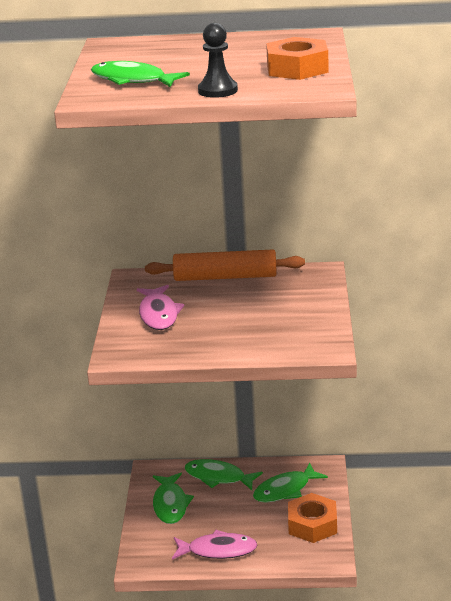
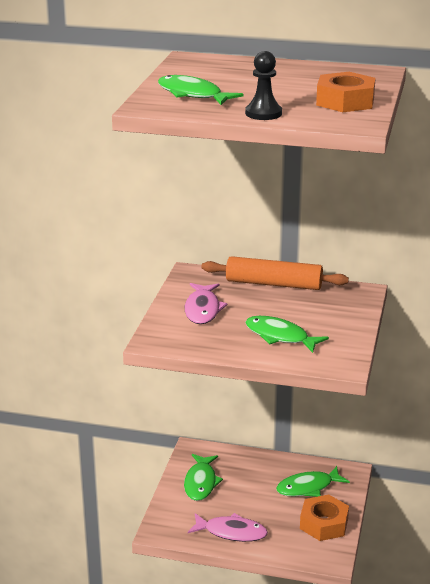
camera: 10 degrees right, 0 degrees up
green fish [185,459,263,490] -> green fish moved to [245,316,329,353]

